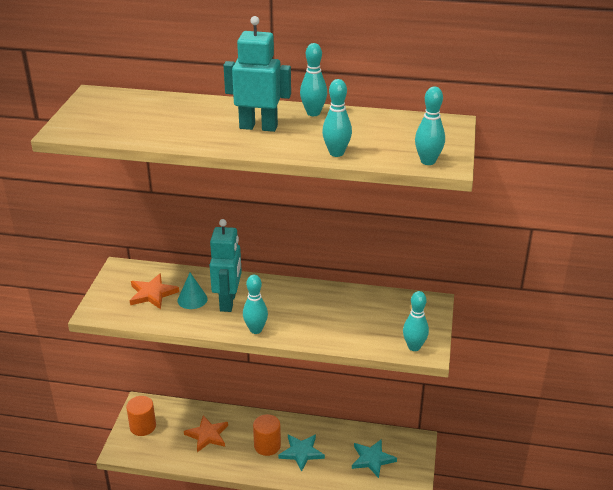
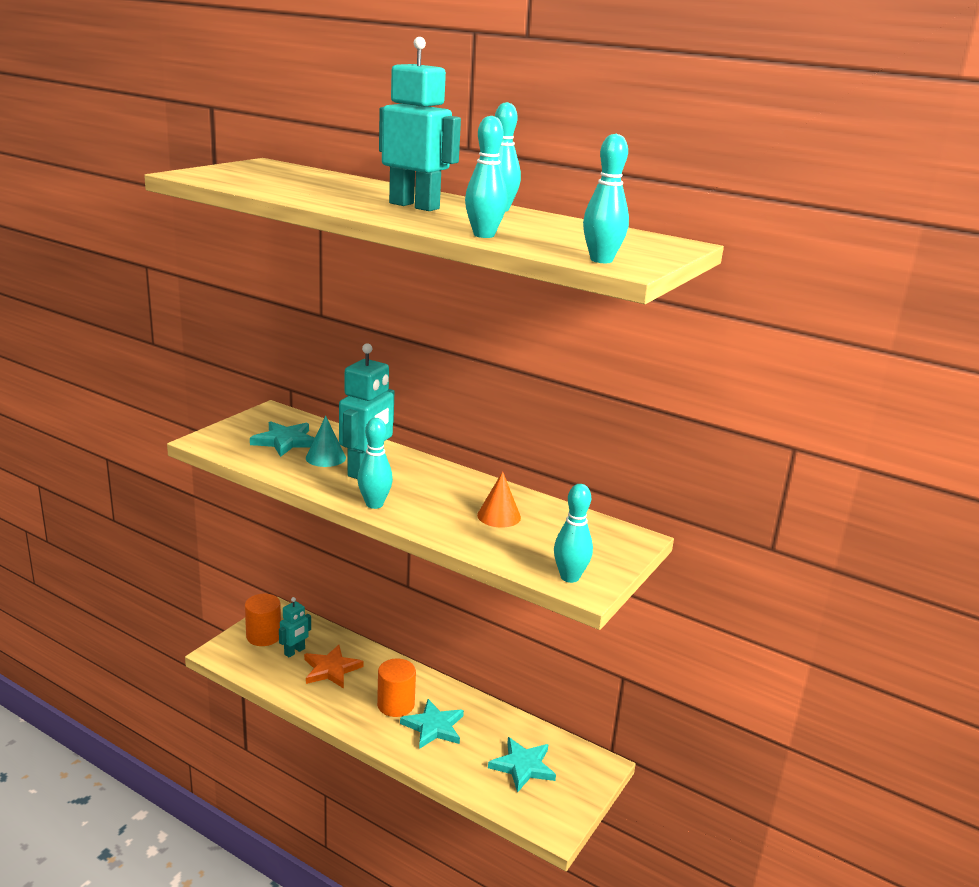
camera: 20 degrees right, 10 degrees down
orange star [130,273,179,309] -> turquoise star [250,421,315,457]
none -> turquoise robot [279,597,311,658]
none -> orange cone [477,472,521,527]

